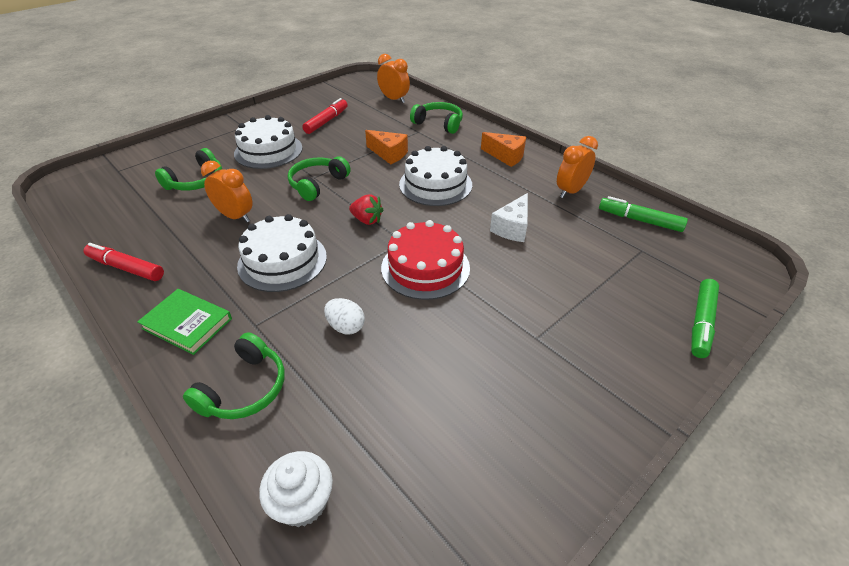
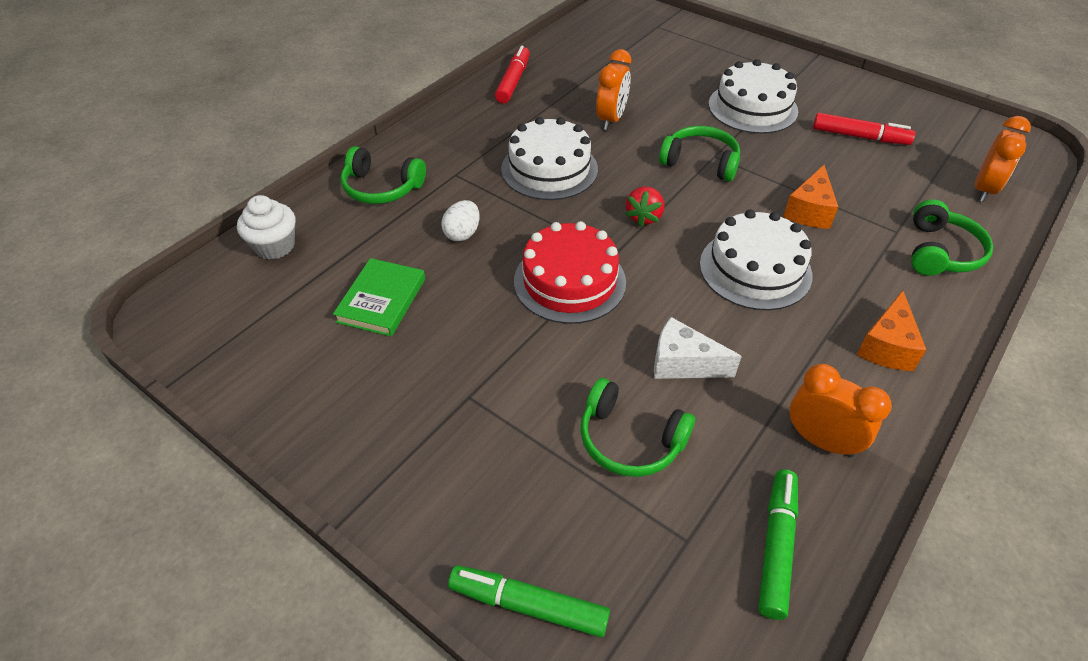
camera: 80 degrees right, 5 degrees up
green book [137,289,232,355] -> green book moved to [333,258,425,337]
green headphones [155,148,222,191] -> green headphones moved to [580,378,695,477]

